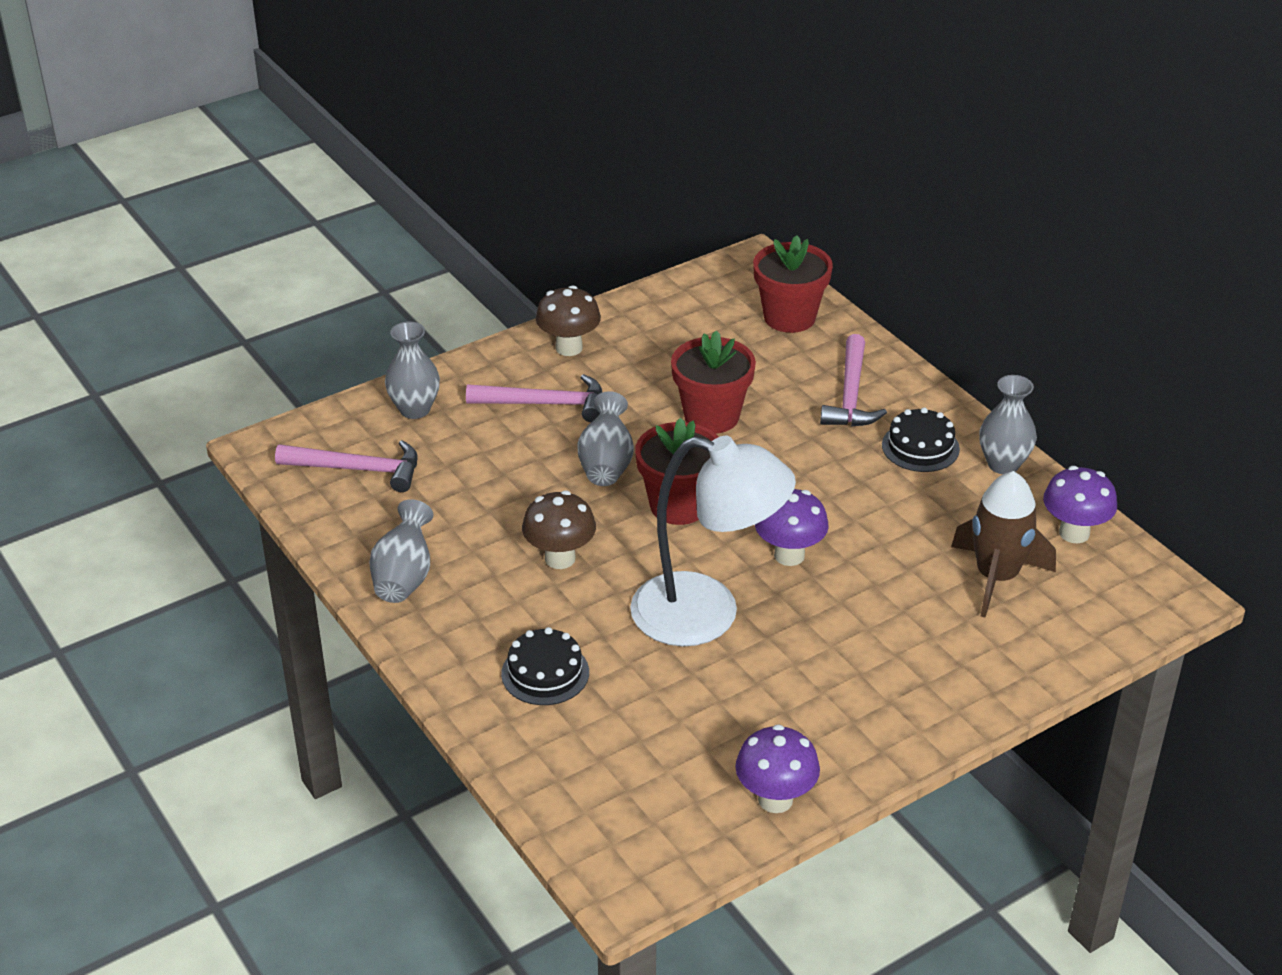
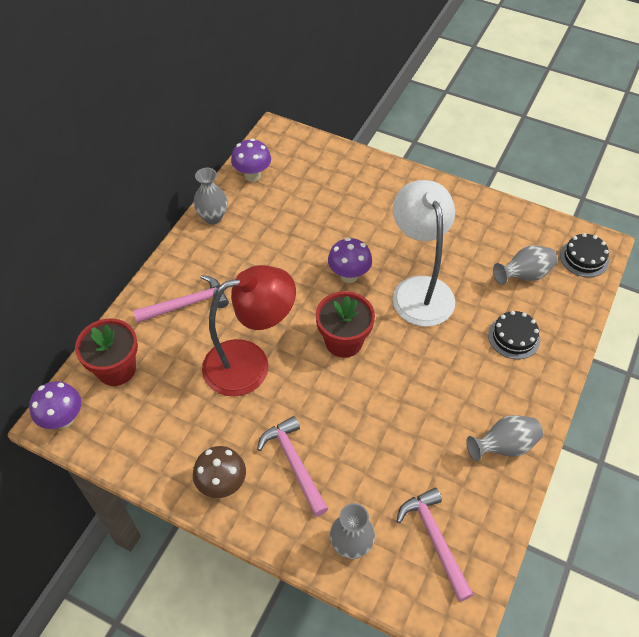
camera: 120 degrees left, 15 degrees up
brown mushroom [522,491,596,569] -> none
grey vase [577,391,634,486] -> grey vase moved to [493,245,557,285]
red flower pot [671,330,756,434] -> red lamp [202,265,296,396]
purple mushroom [735,724,820,813] -> purple mushroom moved to [29,381,81,429]
black cake [882,407,960,472] -> black cake moved to [560,233,609,277]
brown rocket [951,471,1056,618] -> none

